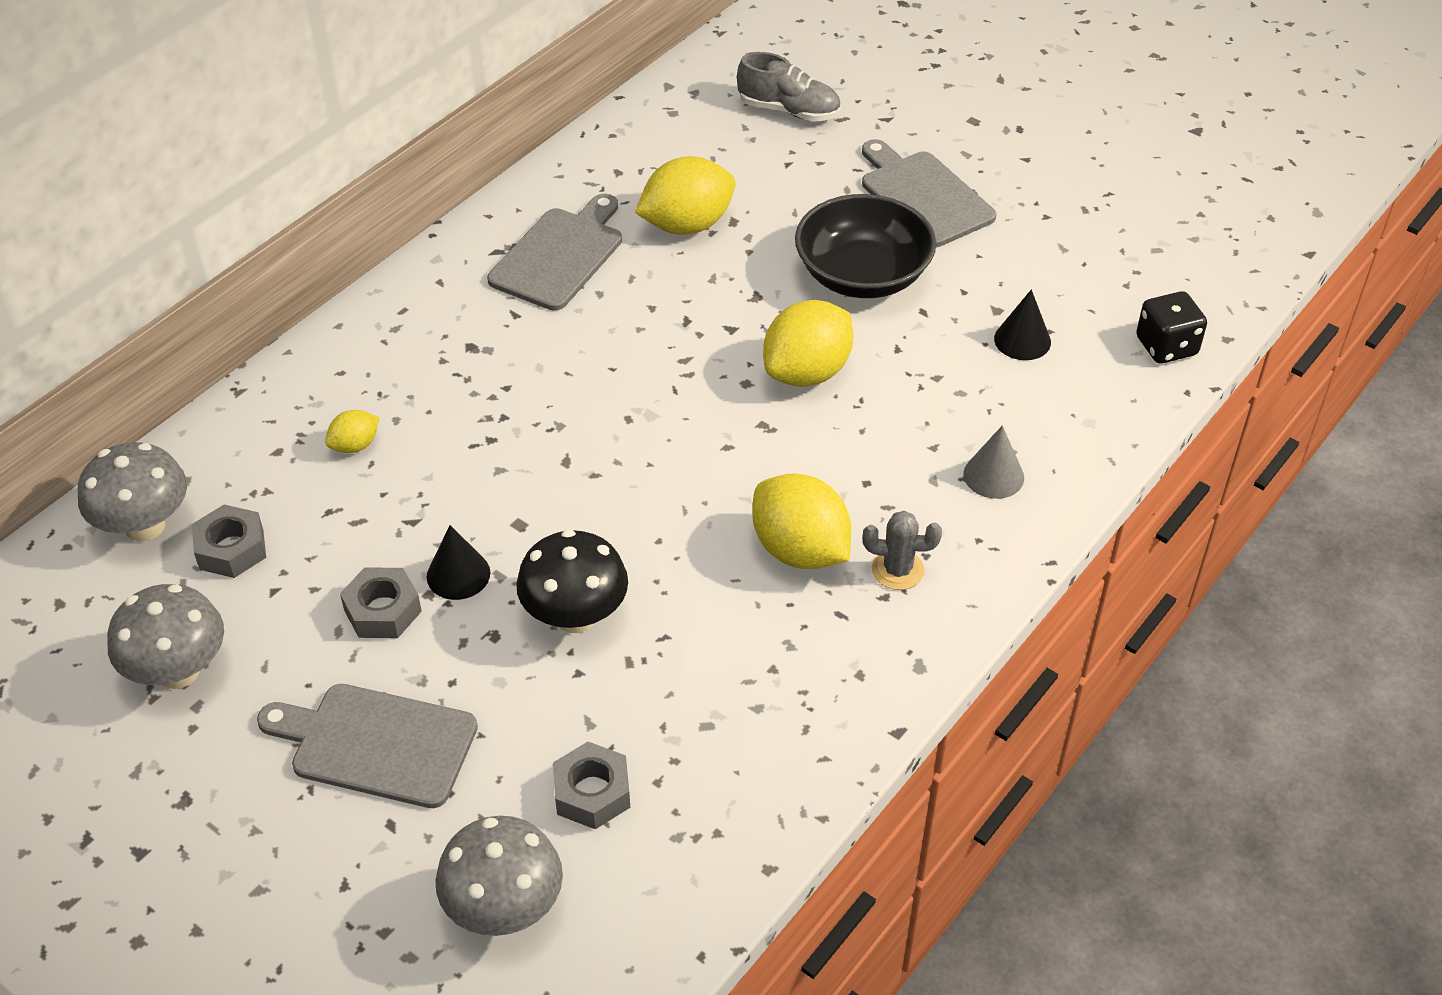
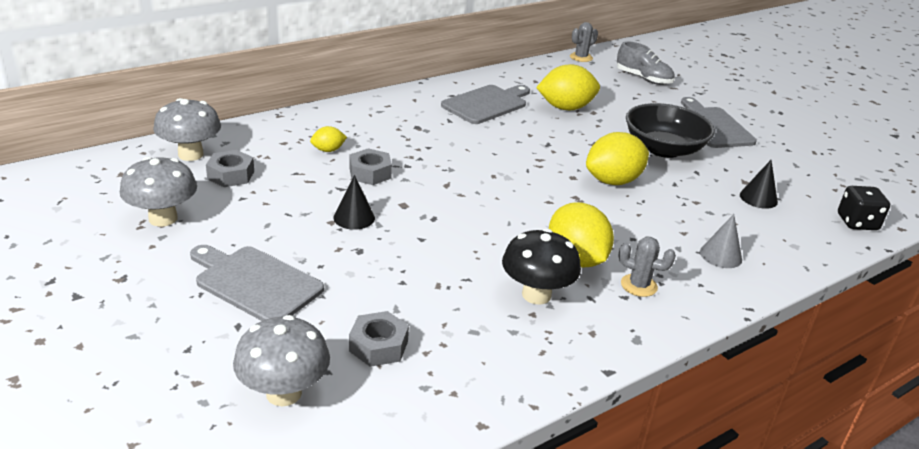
camera: 15 degrees right, 15 degrees down
grey nut [340,567,422,638] -> grey nut moved to [350,148,392,185]
black mushroom [516,530,628,633] -> black mushroom moved to [502,229,581,304]
none -> grey cactus [570,22,598,62]

